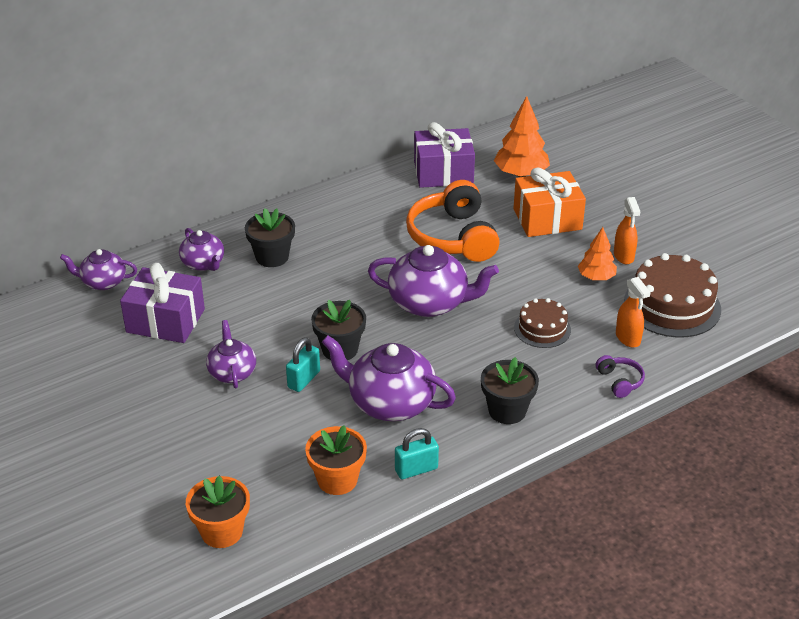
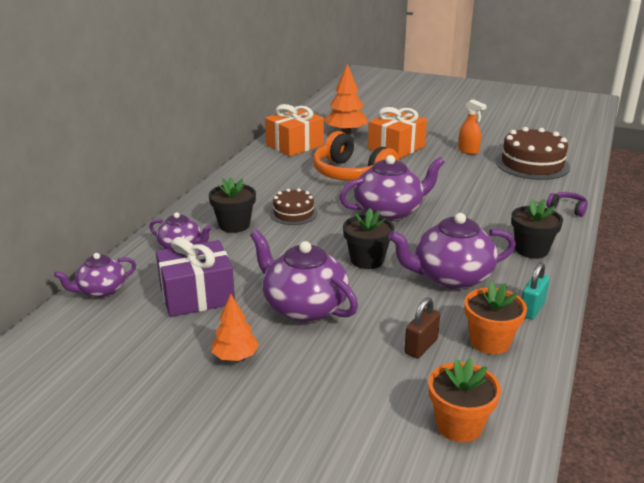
camera: 35 degrees left, 10 degrees down
purple teapot [206,320,256,388] -> purple teapot [250,230,358,322], size x1.71
turquoise padlock [286,337,320,392] -> none
purple gift [414,122,475,188] -> orange gift [265,104,324,156]
brown cake [514,298,571,348] -> brown cake moved to [270,188,318,225]
orange tree [578,227,617,280] -> orange tree moved to [211,294,259,361]
orange spray bottle [616,277,651,348] -> none
none -> brown padlock [404,297,440,359]

